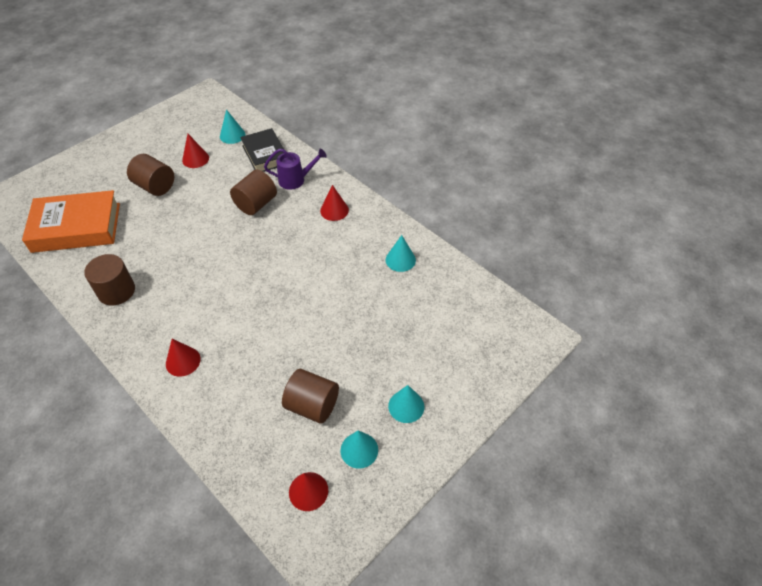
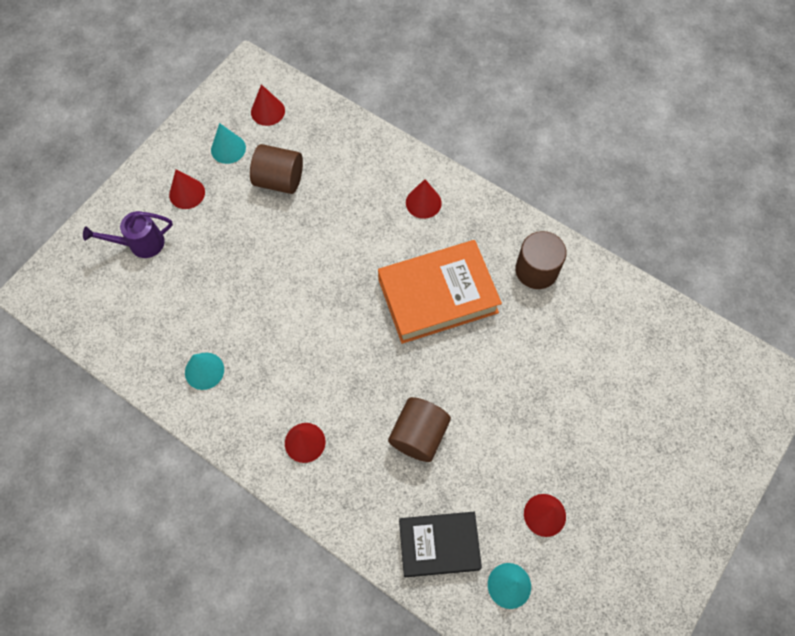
camera: 170 degrees right, 15 degrees up
orange book [22,190,120,253] -> orange book moved to [378,240,502,344]
brown cylinder [127,154,174,196] -> none
black book [240,128,284,172] -> black book turned 60 degrees counterclockwise [399,512,482,577]
purple watering can [264,149,327,190] -> purple watering can moved to [83,211,173,258]
turquoise cone [388,385,424,423] -> red cone [169,170,205,209]

